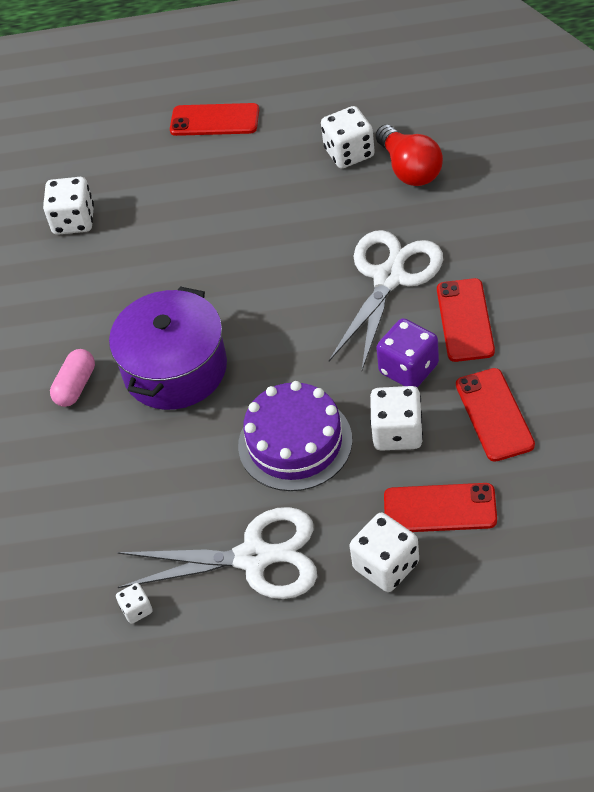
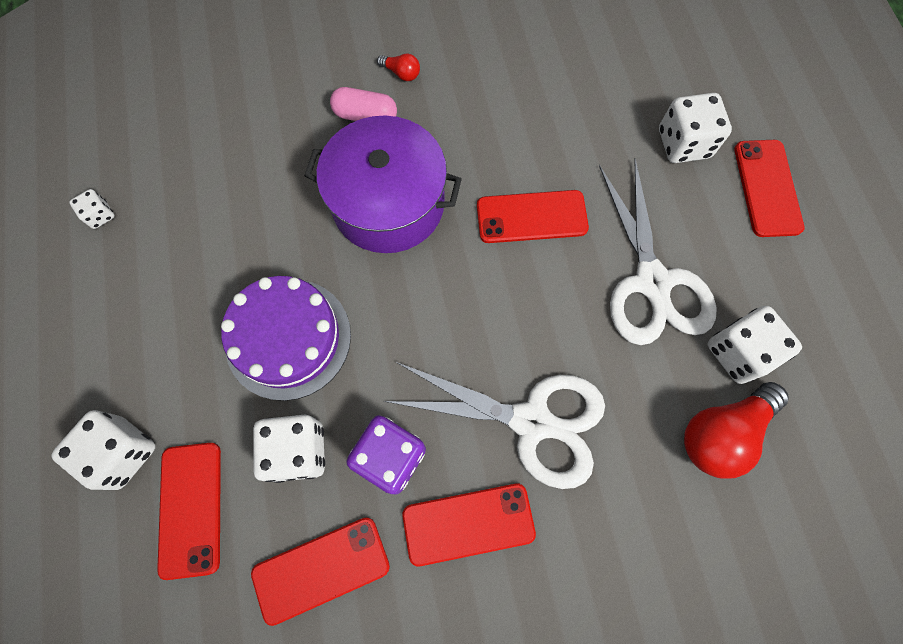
camera: 75 degrees right, 20 degrees up
white dice [43,177,94,235] -> white dice moved to [659,93,732,163]
white scissors [117,507,317,599] -> white scissors moved to [599,159,717,345]
none -> red light bulb [377,54,420,81]
none -> red phone [477,190,589,243]

